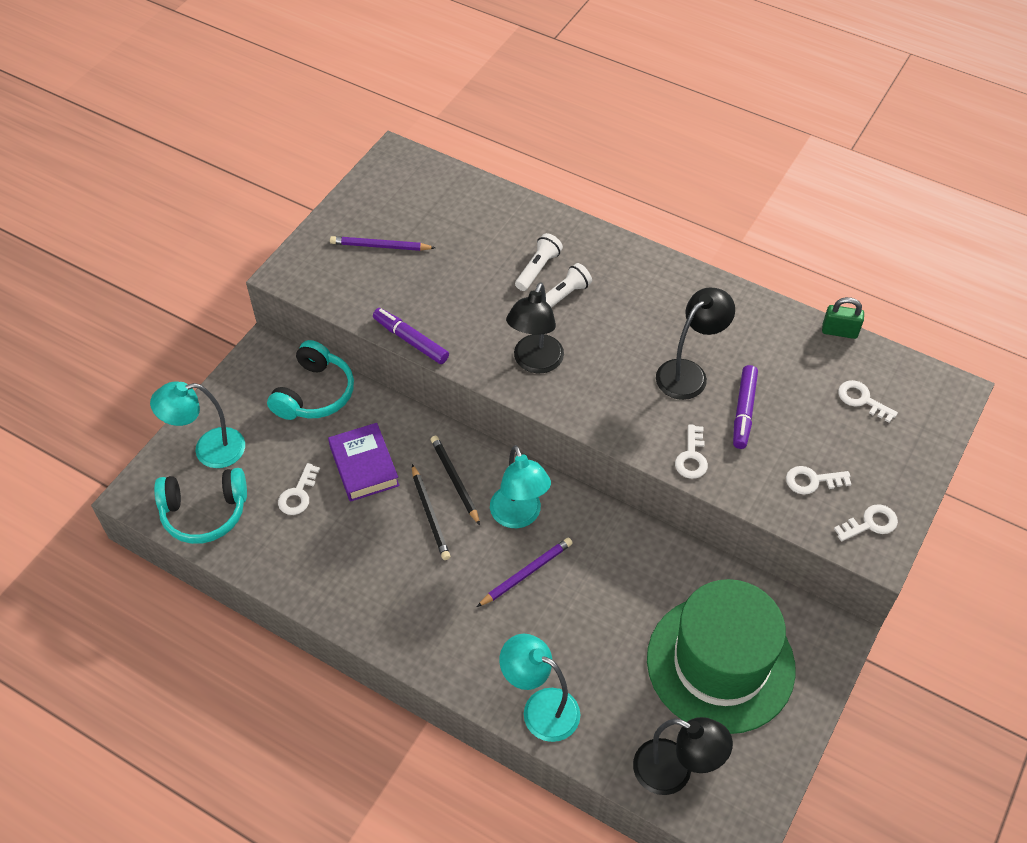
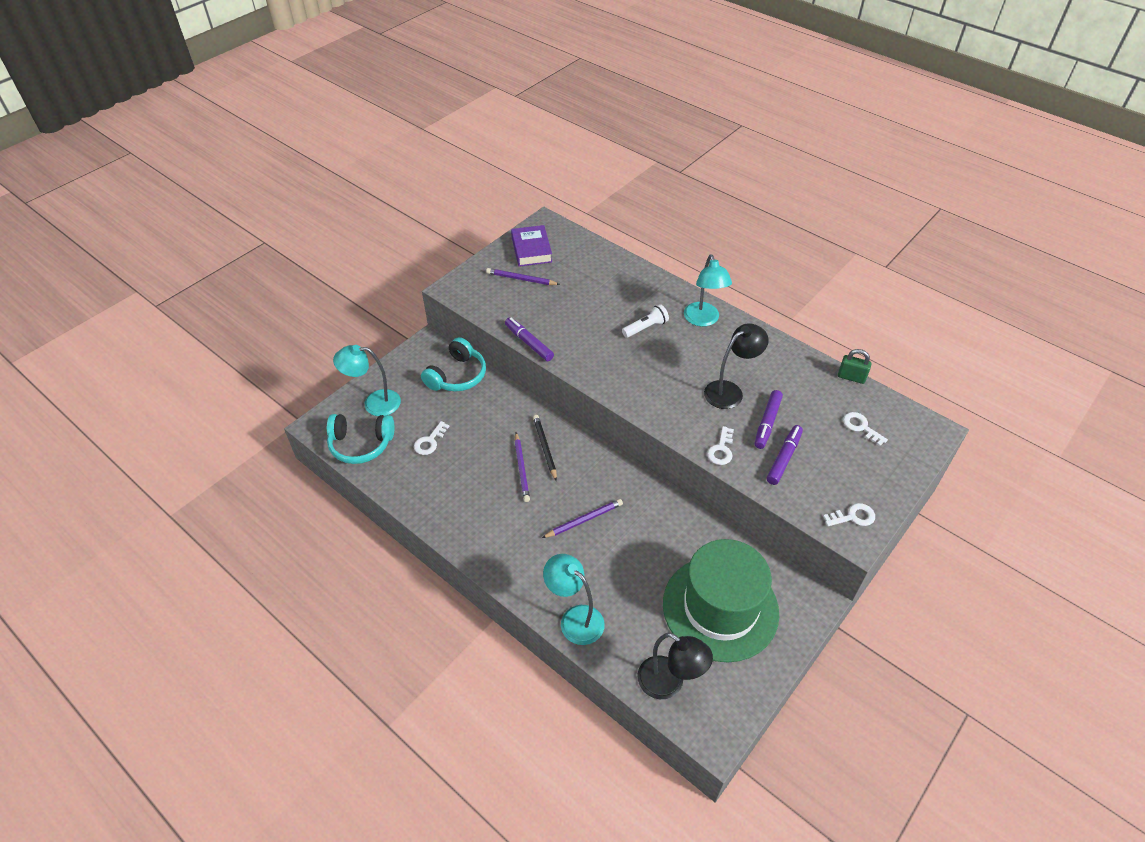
camera: 10 degrees right, 5 degrees down
purple book [328,423,399,502] -> purple book moved to [511,225,552,267]
black pencil [412,464,450,560] -> purple pencil [514,433,530,502]
turquoise lamp [490,445,551,528] -> turquoise lamp moved to [684,254,732,327]
black lamp [506,282,564,374] -> none
white flashlight [515,233,563,291] -> none
white key [786,466,851,495] -> none
none -> purple marker [767,425,803,485]

